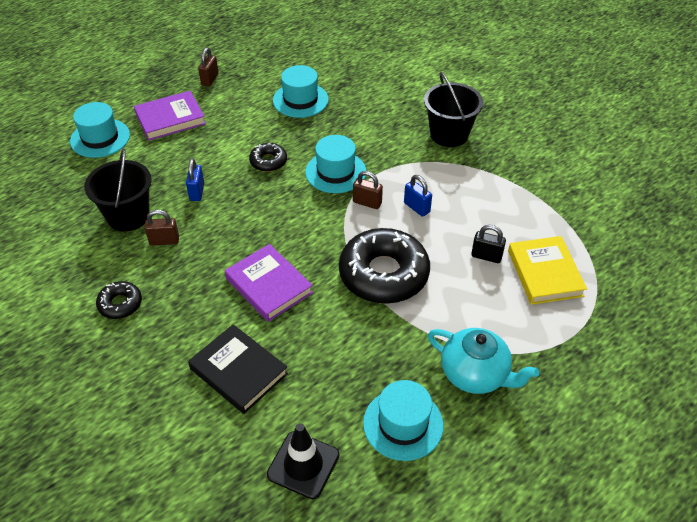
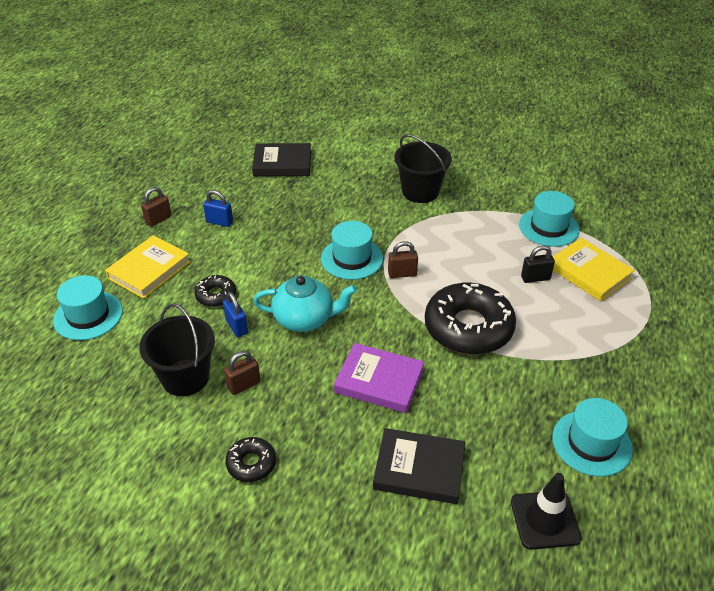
camera: 30 degrees left, 5 degrees down
purple book [134,91,206,141] -> yellow book [105,235,191,299]
brown padlock [198,47,219,86] -> brown padlock turned 60 degrees clockwise [141,187,172,227]
black donut [249,143,287,172] -> black donut moved to [195,275,236,307]
turquoise hat [273,65,329,118] -> turquoise hat moved to [519,191,580,247]
blue padlock [404,175,432,217] -> blue padlock moved to [203,190,233,227]
turquoise teapot [428,328,539,394] -> turquoise teapot moved to [253,276,357,332]
none -> black book [252,143,311,176]

